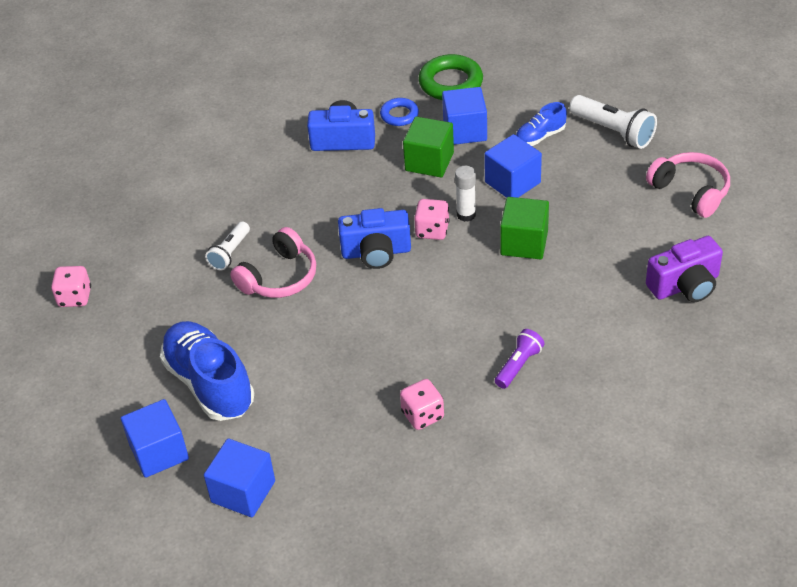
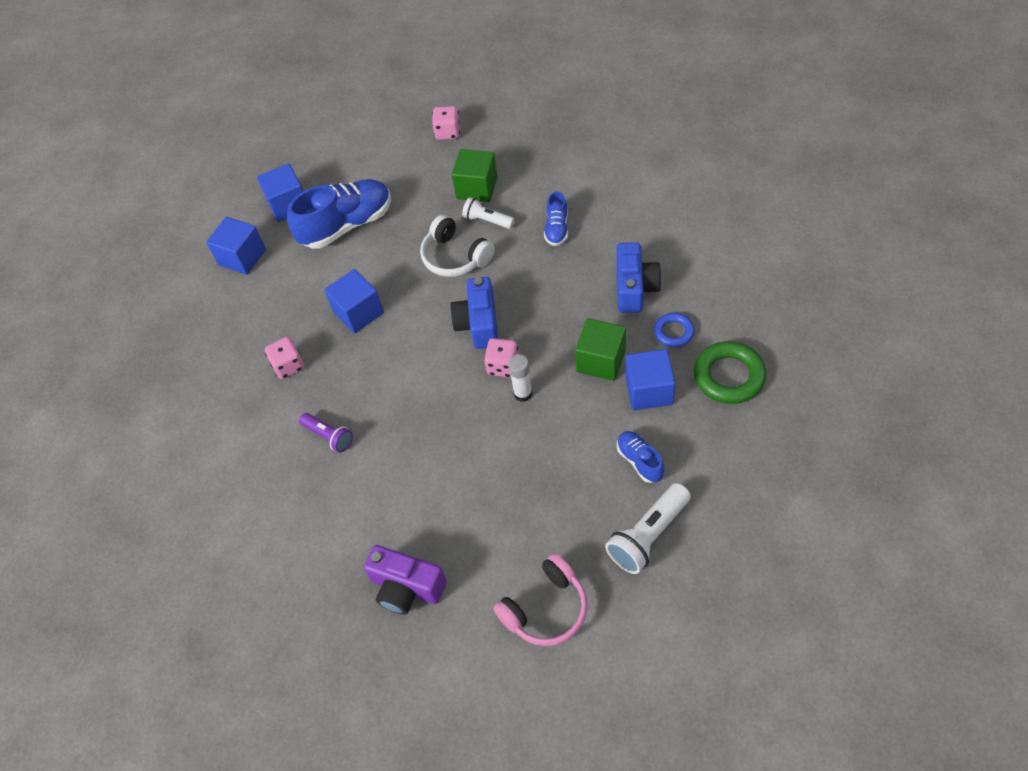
camera: 95 degrees right, 10 degrees up
pink headphones [230,227,316,298] -> white headphones [420,215,495,277]
blue cube [484,134,542,198] -> blue cube moved to [324,269,384,333]
green cube [500,197,549,260] -> green cube moved to [451,149,498,202]
purple camera [646,236,723,302] -> purple camera turned 45 degrees counterclockwise [364,545,447,615]
none -> blue shoe [544,191,568,246]

